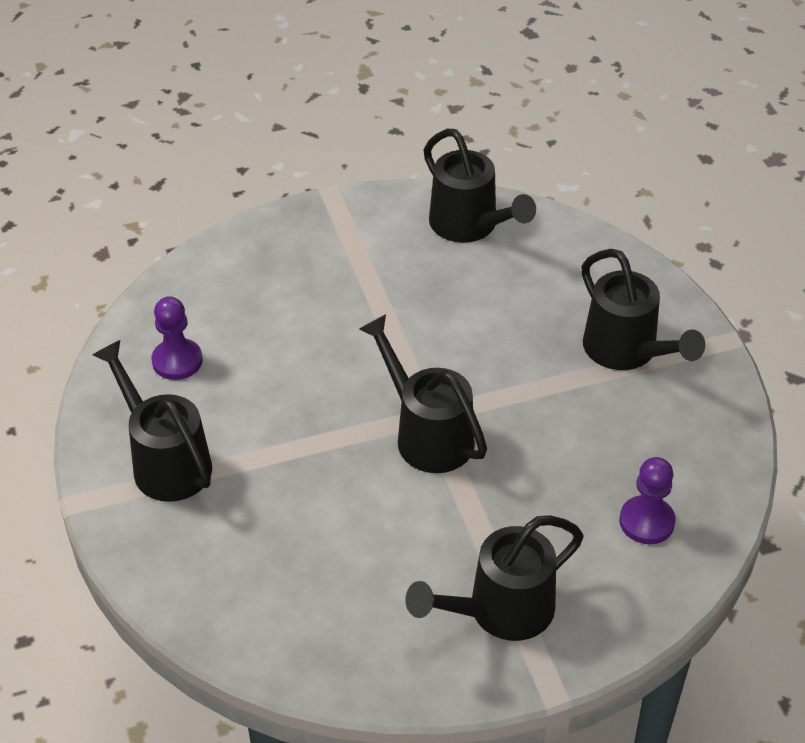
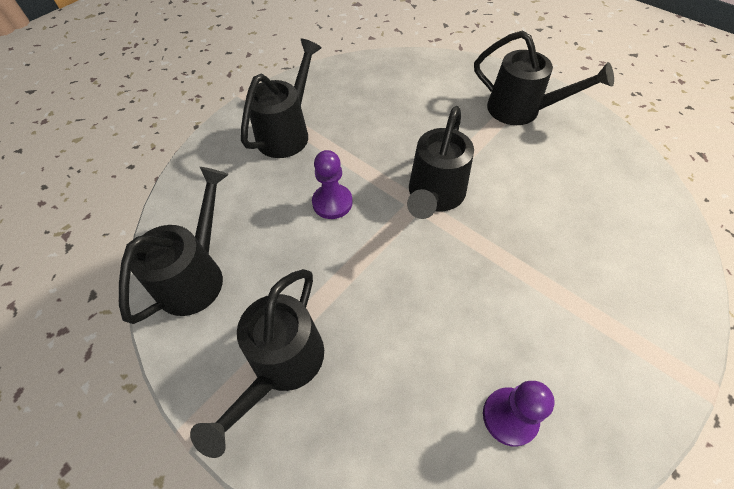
camera: 120 degrees left, 10 degrees up
black watering can [92,340,212,502] -> black watering can moved to [190,269,324,458]
purple pawn [619,457,675,544] -> purple pawn moved to [312,150,353,219]

